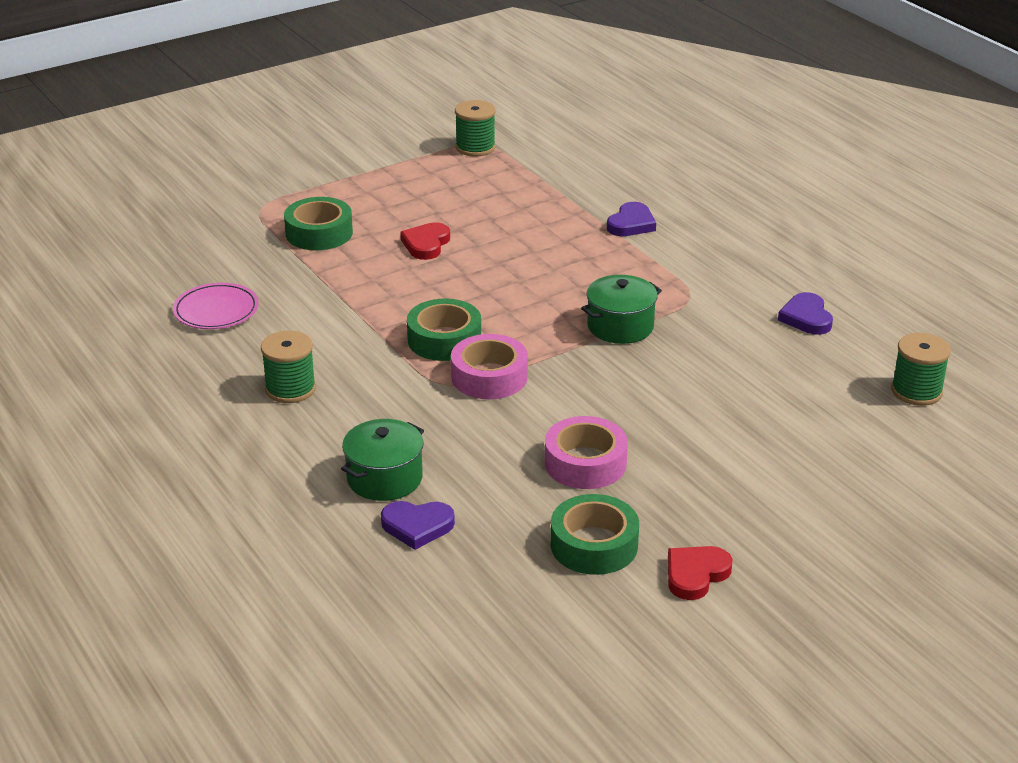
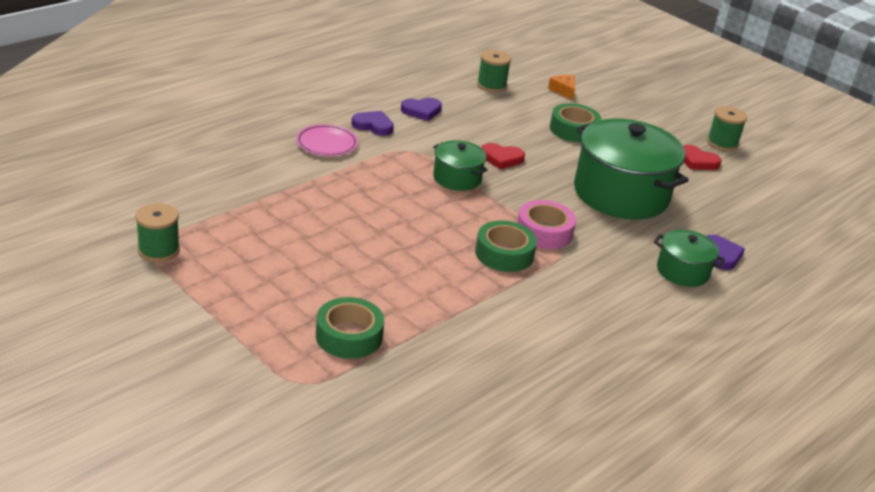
camera: 105 degrees left, 0 degrees up
pink plate [173,283,259,329] -> pink plate moved to [296,124,358,156]
green spool [261,331,316,403] -> green spool moved to [707,106,747,151]
red heart [400,222,450,260] -> red heart moved to [481,143,525,169]
pink tape [545,416,628,489] -> green pot [574,119,689,219]
green tape [551,494,639,575] -> green tape moved to [550,103,601,142]
purple heart [607,202,656,236] -> purple heart moved to [352,111,394,136]
none -> orange cheese [548,75,575,100]

